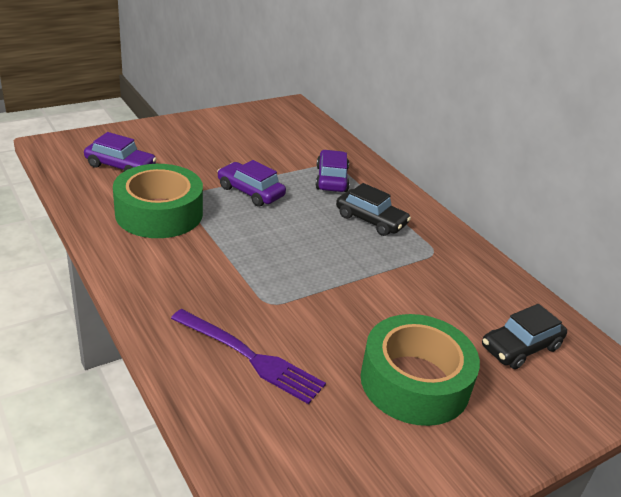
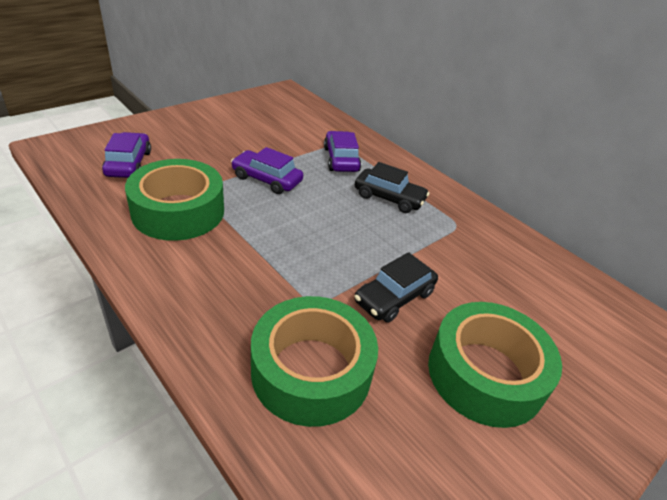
camera: 10 degrees left, 5 degrees up
purple car [84,132,157,171] -> purple car turned 105 degrees counterclockwise [102,132,151,178]
purple fork [171,309,326,404] -> green tape [251,296,378,427]
black car [482,304,567,369] -> black car moved to [354,252,438,323]

